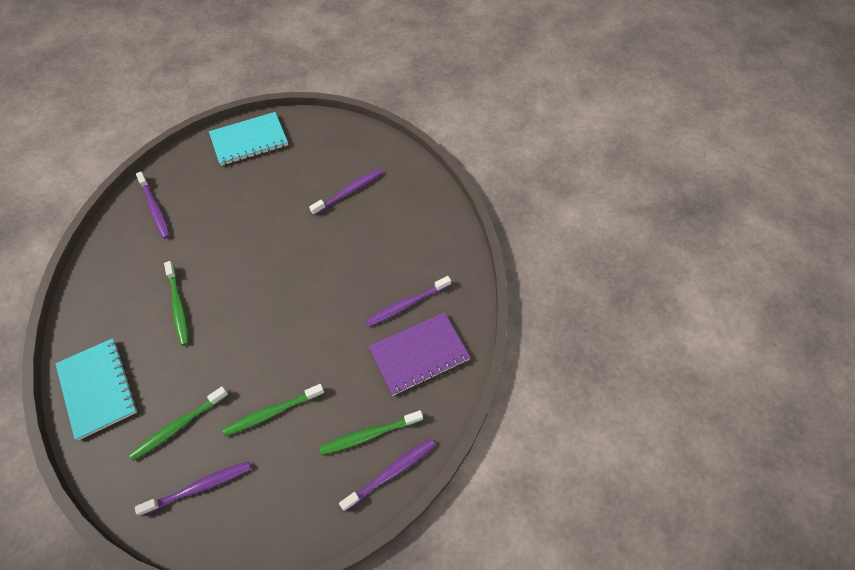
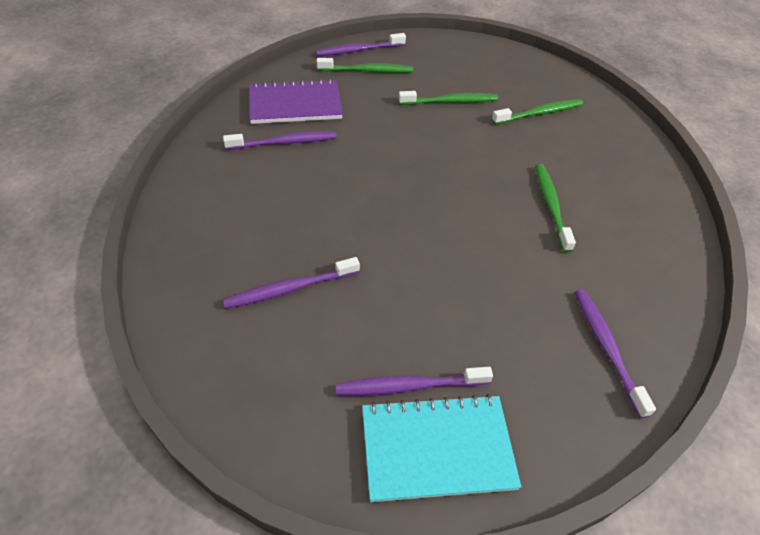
camera: 165 degrees left, 10 degrees down
turquoise notebook [56,338,137,440] -> none
purple toothbrush [135,461,251,516] -> purple toothbrush moved to [336,367,493,395]

